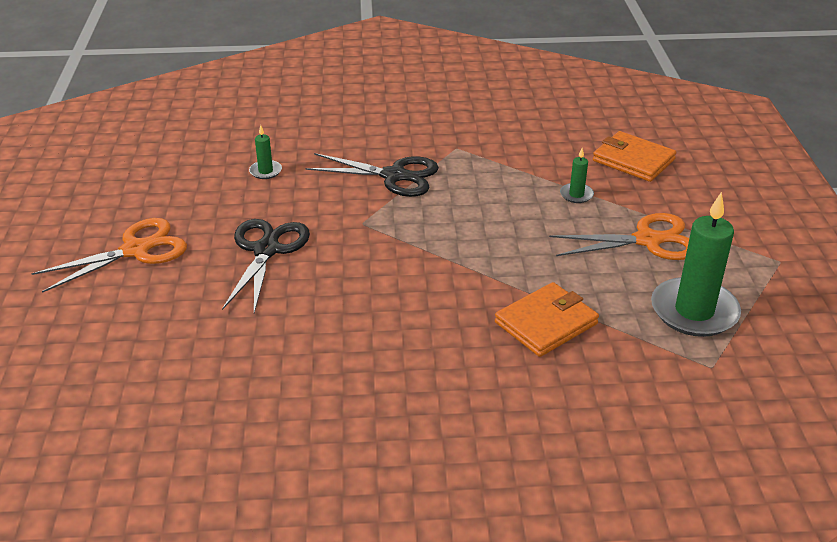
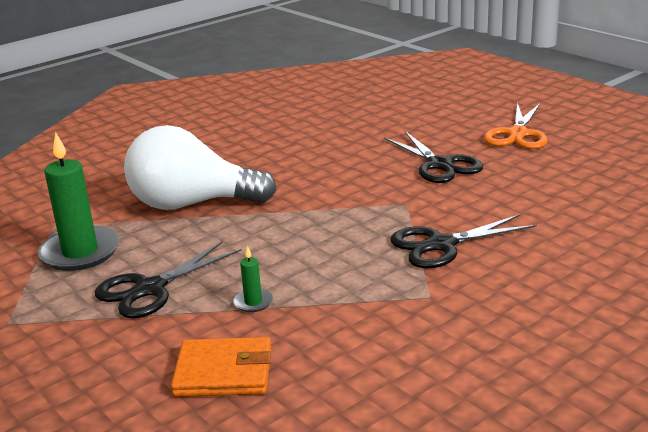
camera: 145 degrees right, 10 degrees down
green candle [249,125,282,179] -> none
orange wallet [495,282,599,357] -> white light bulb [124,125,277,210]
orange scissors [549,213,689,260] -> black scissors [94,241,241,318]

